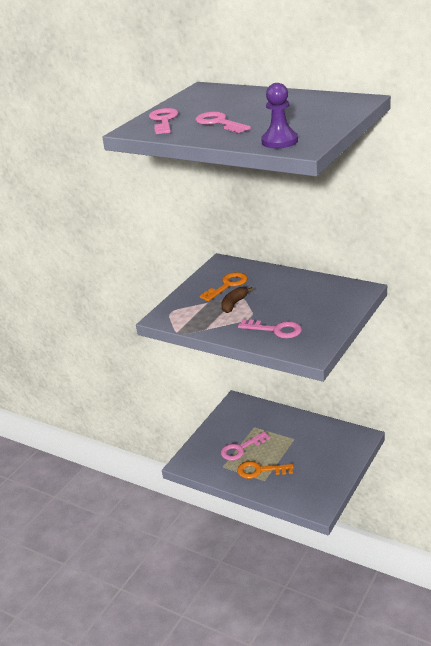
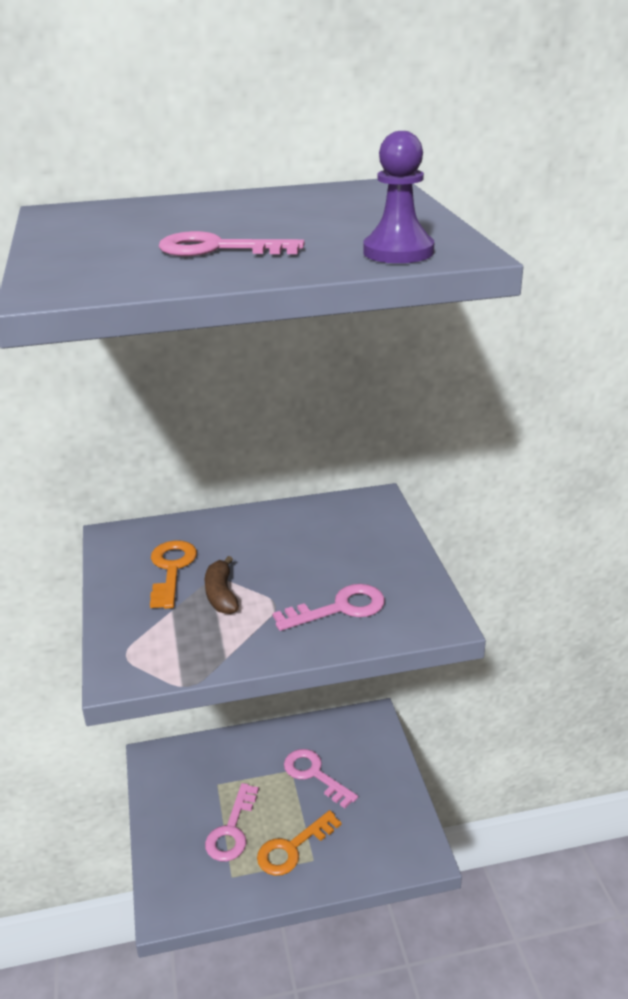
camera: 45 degrees left, 0 degrees up
pink key [149,108,179,134] -> pink key moved to [284,749,358,808]

